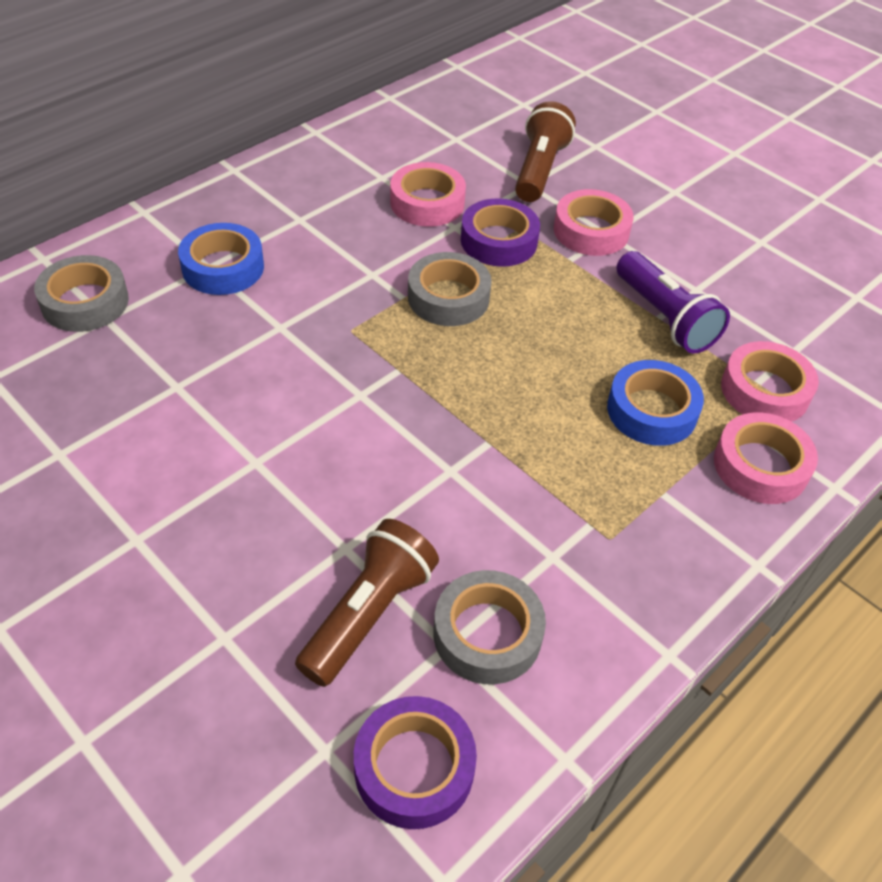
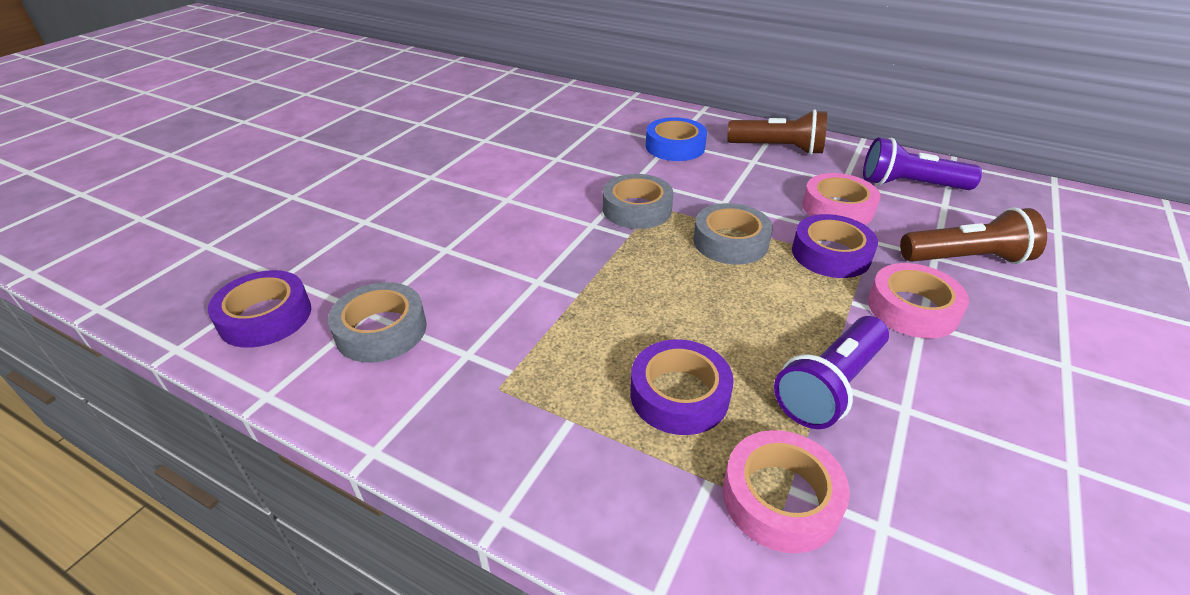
camera: 75 degrees right, 10 degrees down
grey tape [34,255,129,332] -> grey tape moved to [603,174,674,229]
brown flashlight [295,519,439,687] -> brown flashlight moved to [727,109,827,155]
blue tape [607,360,704,446] -> purple tape [630,339,734,435]
pink tape [714,412,818,504] -> none
none -> purple flashlight [863,137,982,190]

